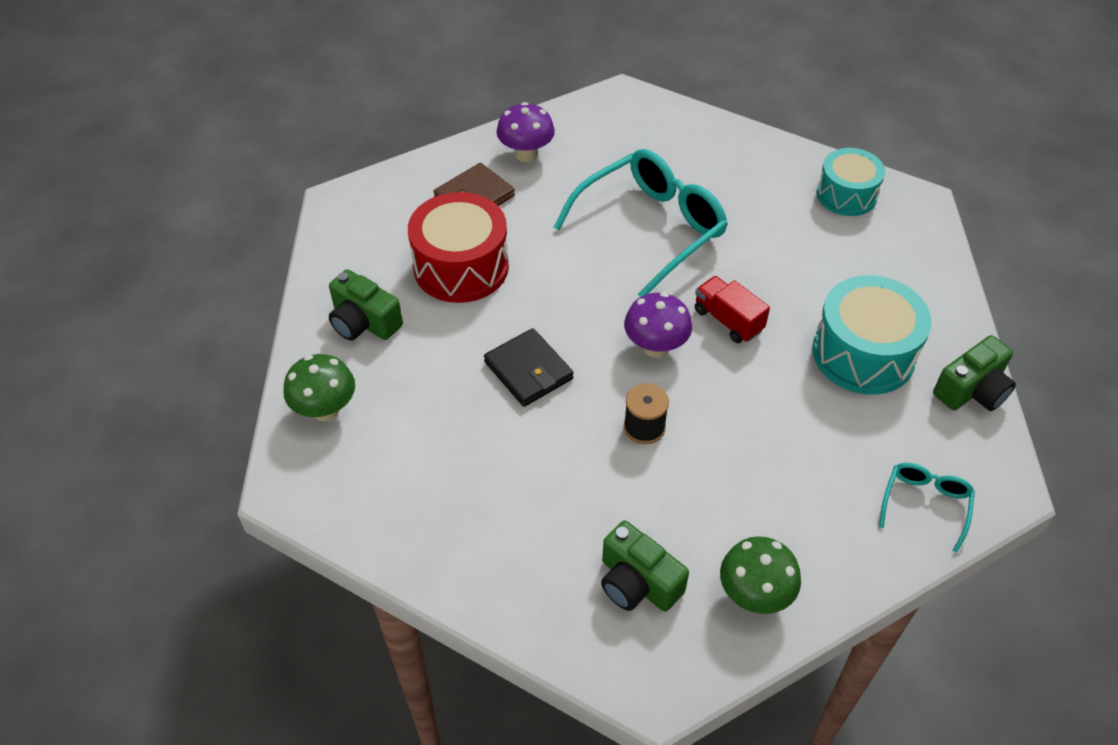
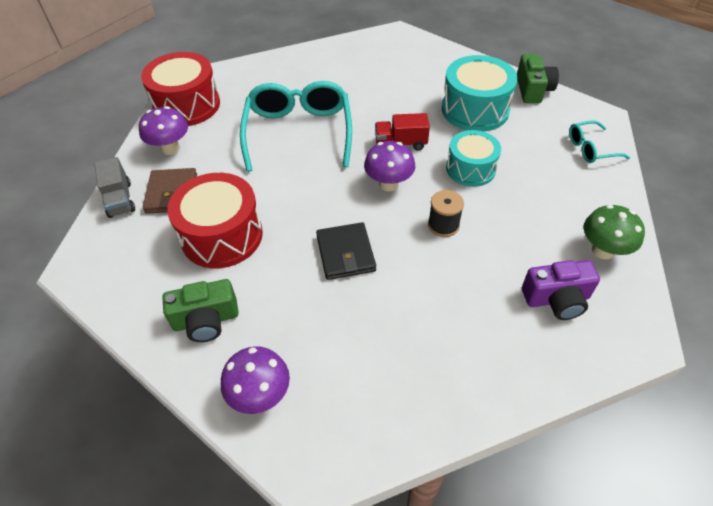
camera: 50 degrees left, 0 degrees up
green mushroom [283,354,355,421] -> purple mushroom [221,346,290,414]
black wallet [484,328,574,407] -> black wallet turned 75 degrees clockwise [316,222,376,280]
green camera [601,521,689,611] -> purple camera [522,260,600,320]
turquoise drum [817,148,885,216] -> turquoise drum moved to [446,130,501,187]
turquoise glasses [879,463,975,553] -> turquoise glasses turned 75 degrees counterclockwise [569,120,630,163]
none -> grey truck [94,157,135,218]
none -> red drum [141,52,220,126]

